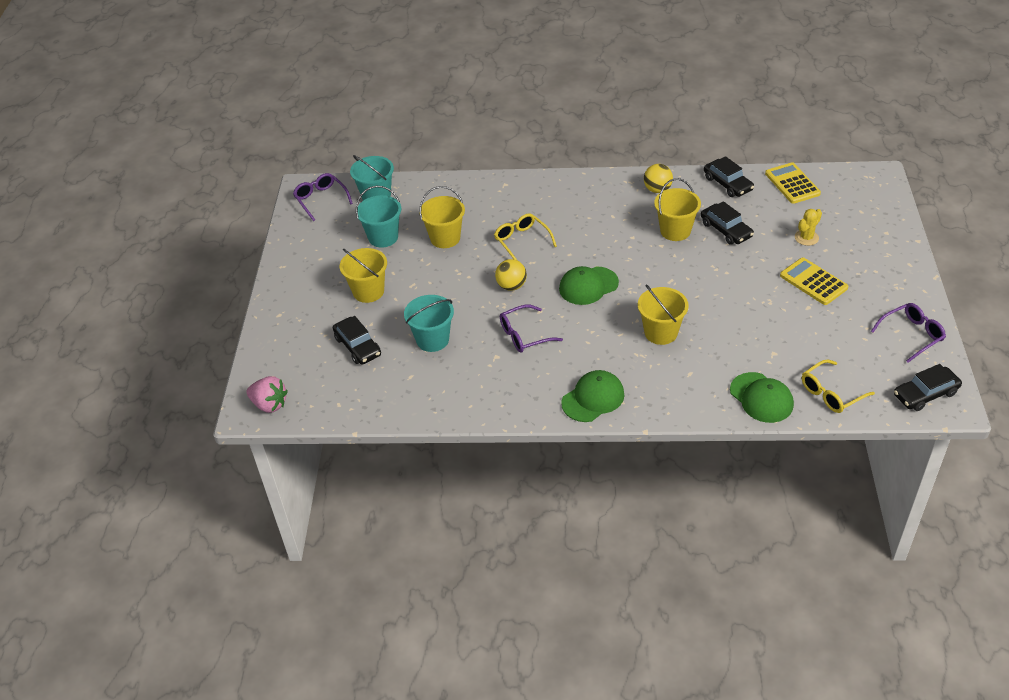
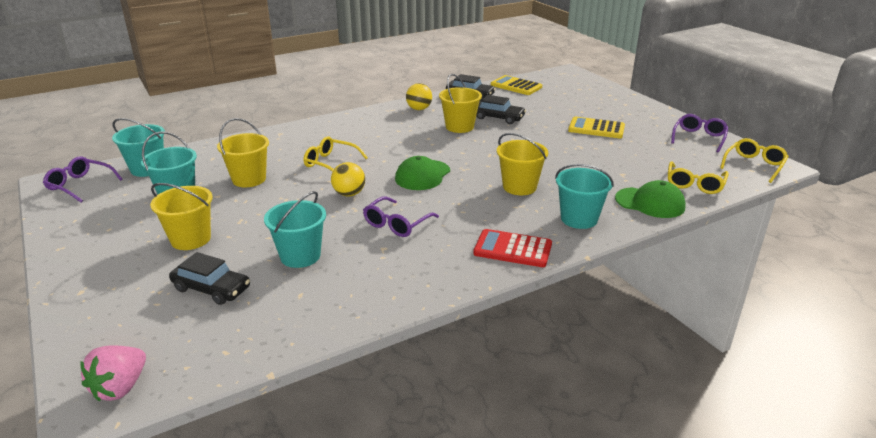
camera: 35 degrees left, 15 degrees down
pink strawberry [247,376,288,413] -> pink strawberry turned 120 degrees clockwise [80,346,146,402]
green cap [561,370,625,422] -> red calculator [473,229,552,267]
yellow cactus [795,209,822,246] -> none
black car [894,364,962,411] -> yellow glasses [720,138,789,183]
none -> turquoise bucket [555,164,614,229]

